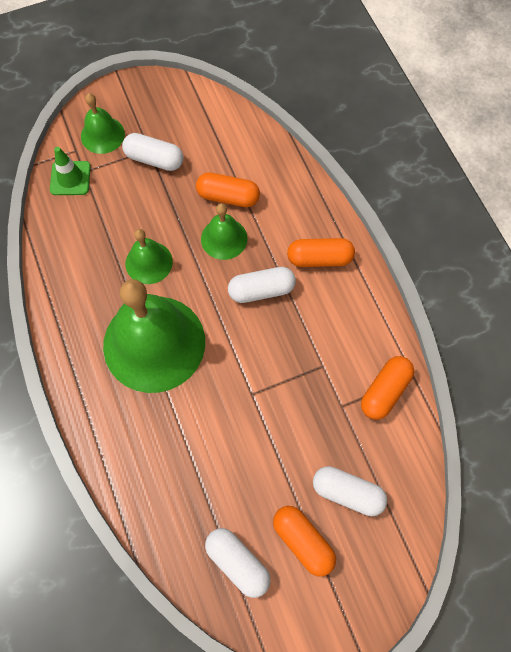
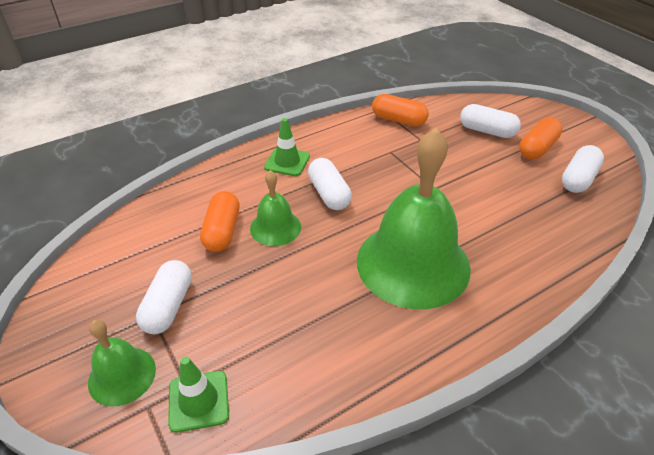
camera: 100 degrees left, 25 degrees down
green bell [125,229,173,284] -> none
orange capsule [287,238,355,267] -> green traffic cone [264,118,310,176]
white capsule [313,466,387,516] -> white capsule turned 75 degrees counterclockwise [460,104,521,138]

